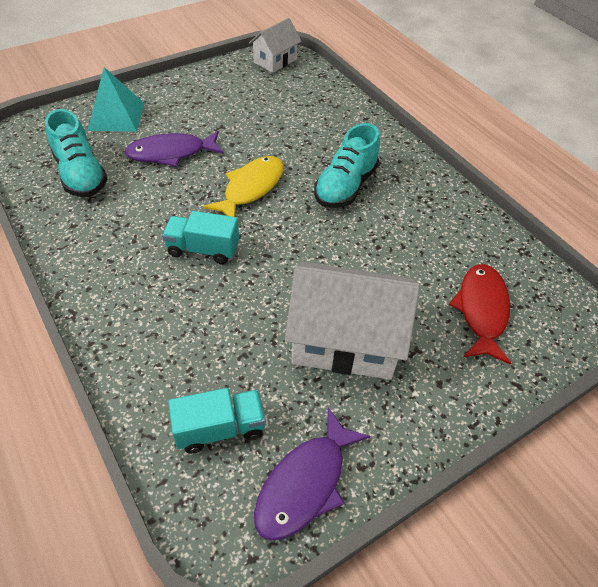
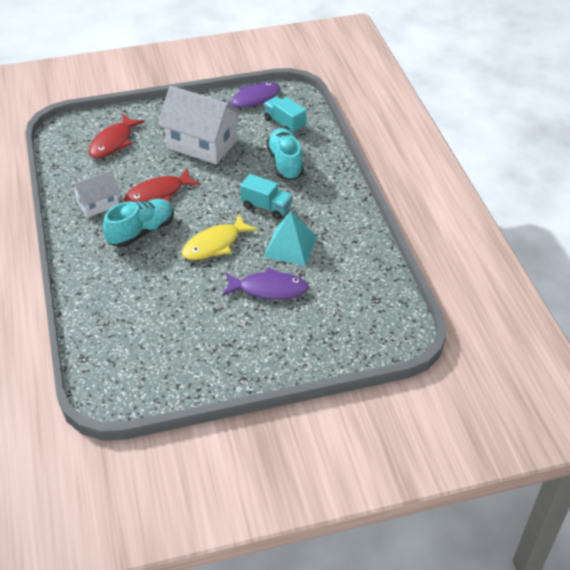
camera: 160 degrees left, 5 degrees down
turquoise shoe [45,109,108,197] -> turquoise shoe moved to [267,128,304,180]
turquoise pyramid [87,67,144,132] -> turquoise pyramid moved to [264,211,317,266]
turquoise truck [168,388,266,453] -> turquoise truck turned 45 degrees clockwise [264,96,306,134]
white house [249,18,302,73] -> white house moved to [71,170,120,218]
none -> red fish [124,168,201,202]

